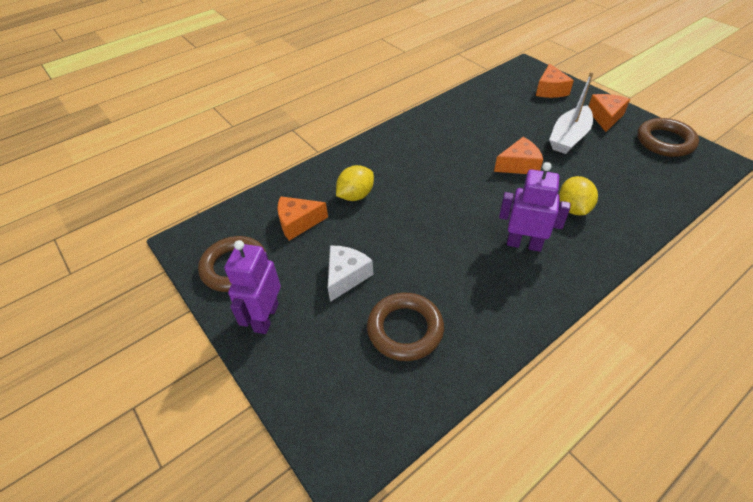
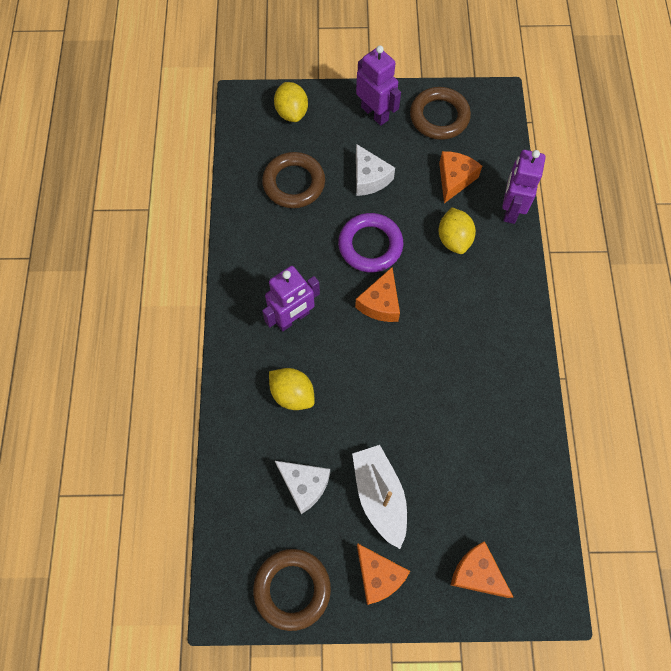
camera: 125 degrees right, 20 degrees up
orange cheese [494,137,543,174] -> orange cheese moved to [355,267,400,322]
none -> yellow lemon [274,82,308,122]
none -> white cheese [275,461,330,514]
none -> purple ring [338,213,403,272]
none -> purple robot [502,150,546,224]

